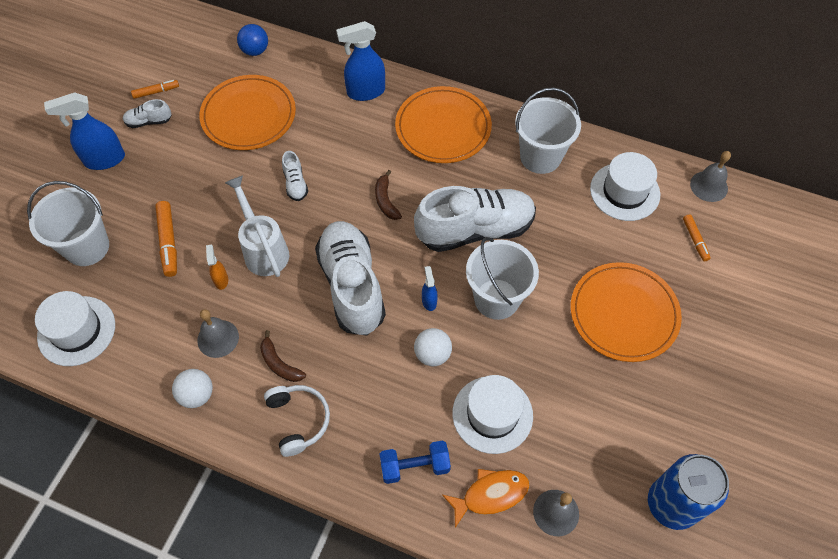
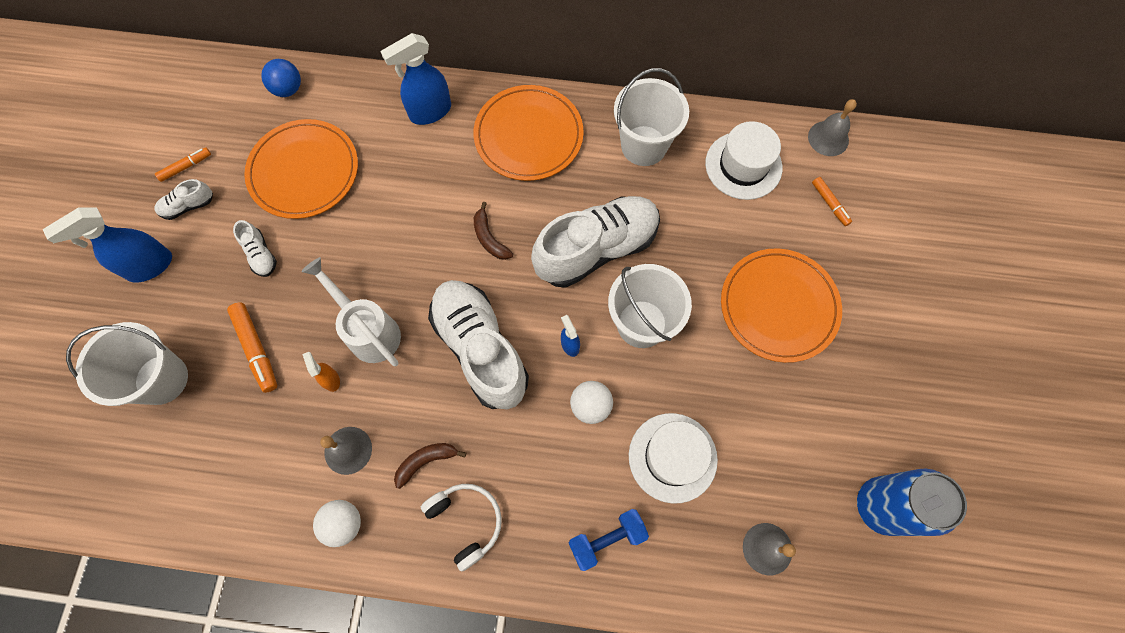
camera: 15 degrees left, 10 degrees up
white hat [35,291,115,366] -> none
brown banana [260,330,306,382] -> brown banana turned 120 degrees clockwise [394,443,466,489]
white shoe [282,151,308,201] -> white shoe moved to [233,220,277,277]
orange fish [442,469,530,528] -> none

